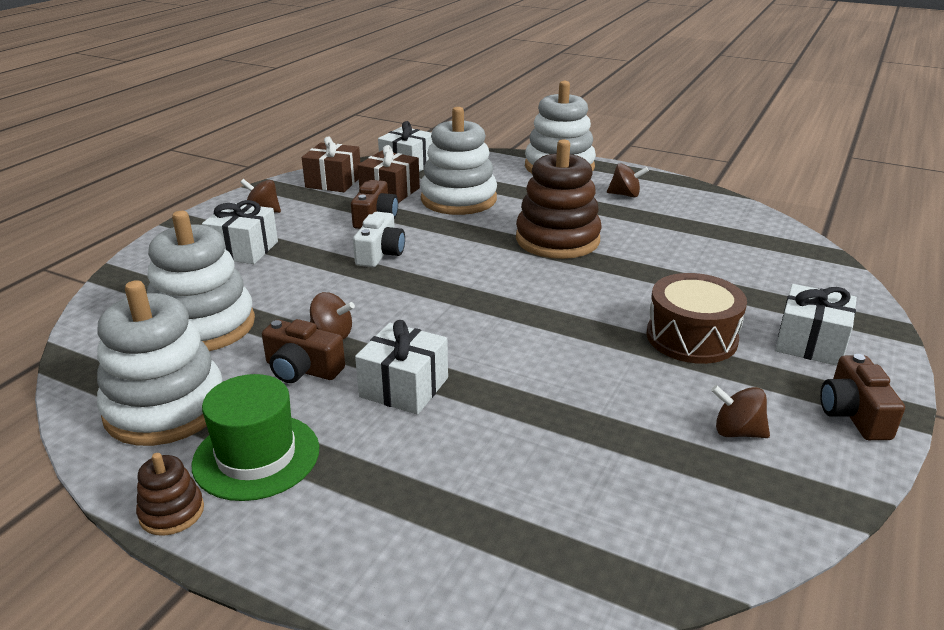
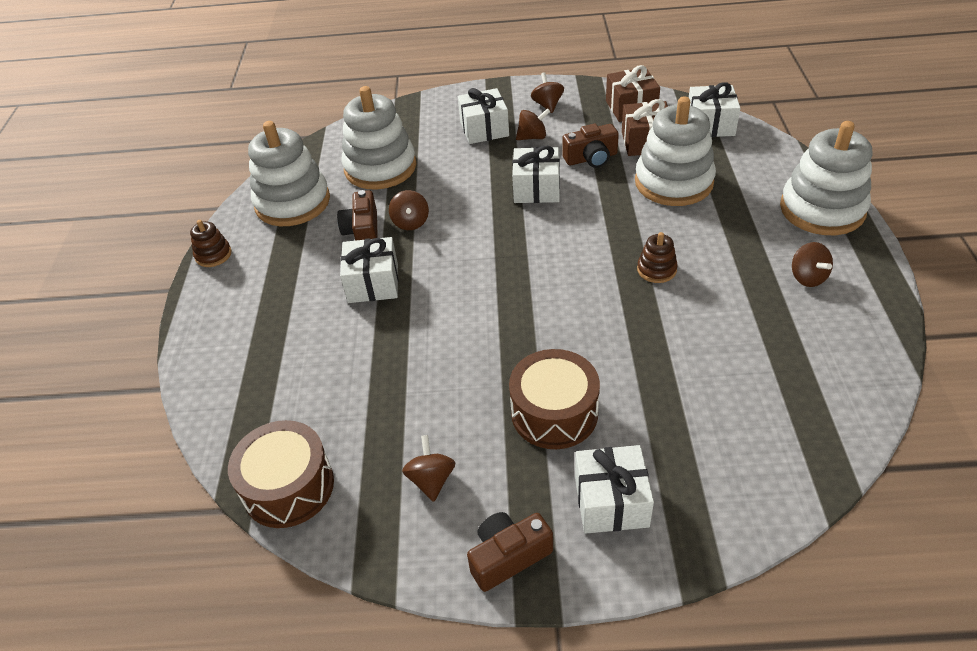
camera: 65 degrees right, 15 degrees up
green hat [191,374,319,501] -> none
white camera [353,212,405,267] -> white gift [512,146,560,203]
brown stacking toy [516,139,601,259] -> brown stacking toy [637,232,678,283], size x0.45
none -> brown drum [228,420,334,528]
none -> brown spinning top [516,108,551,140]

